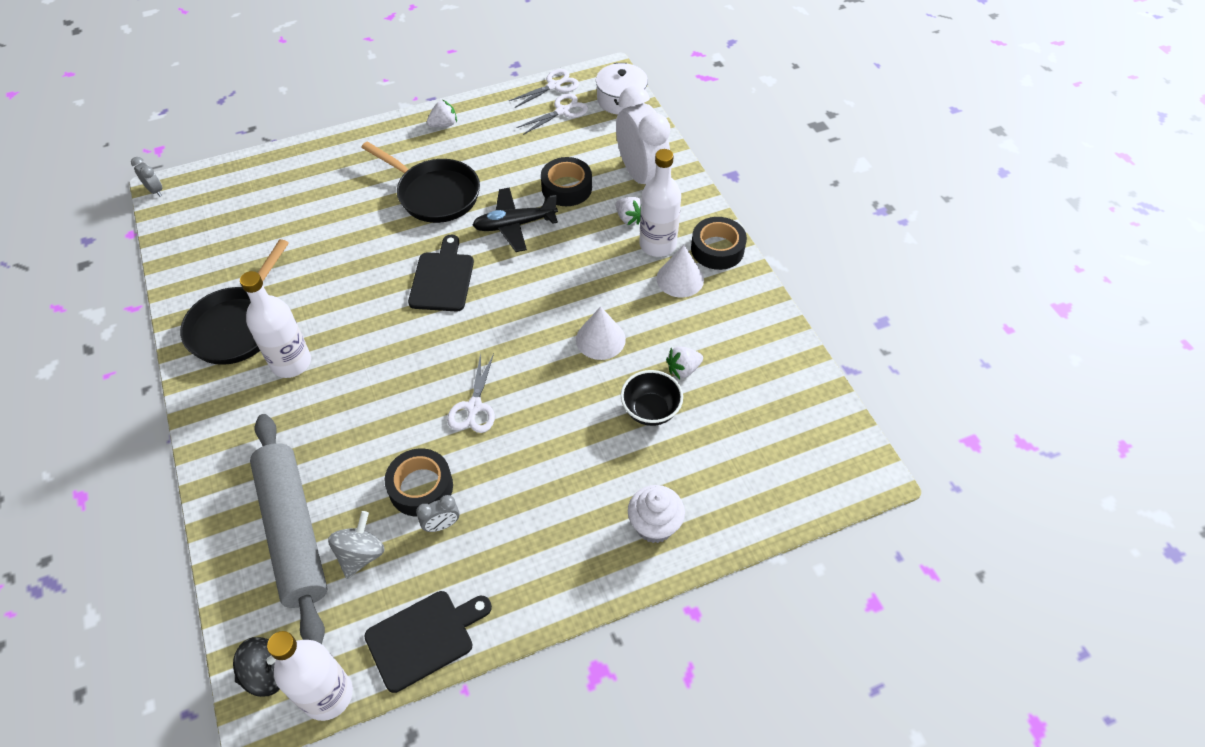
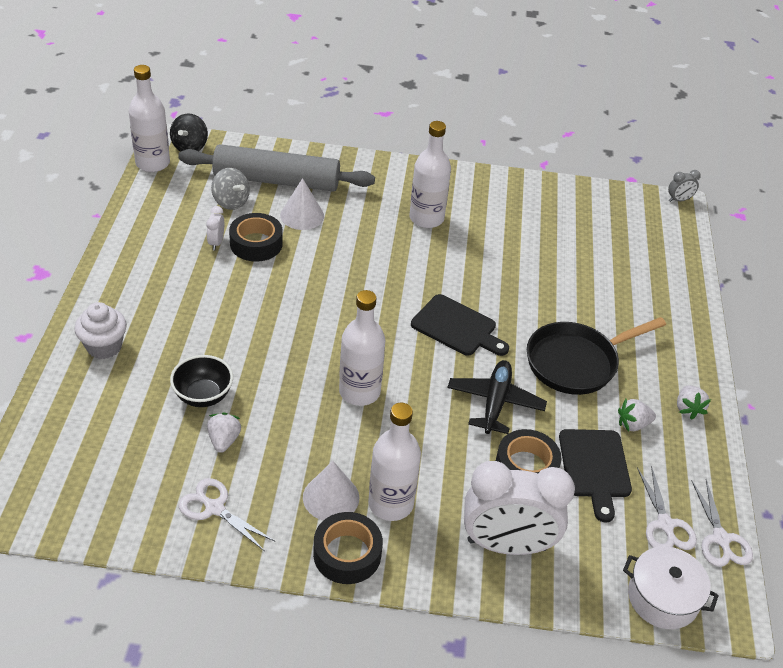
camera: 115 degrees right, 10 degrees down
black pan [180,239,289,365] -> none
black cutting board [364,591,492,693] -> black cutting board moved to [559,429,632,523]
grey clock [416,495,459,532] -> white clock [206,206,224,250]
white scissors [447,353,495,433] -> white scissors moved to [179,478,275,551]
white cone [576,306,626,360] -> white cone moved to [280,178,324,230]
white strawberry [615,197,641,225] -> white strawberry moved to [618,399,656,431]
none -> white bottle [339,290,385,406]

